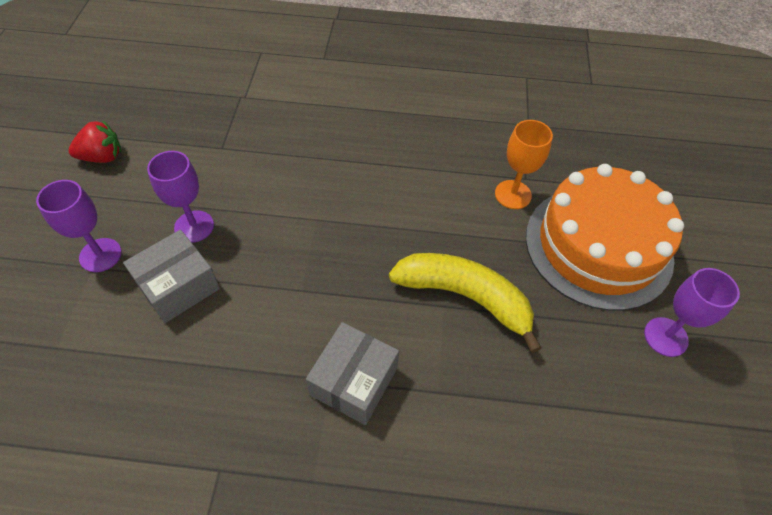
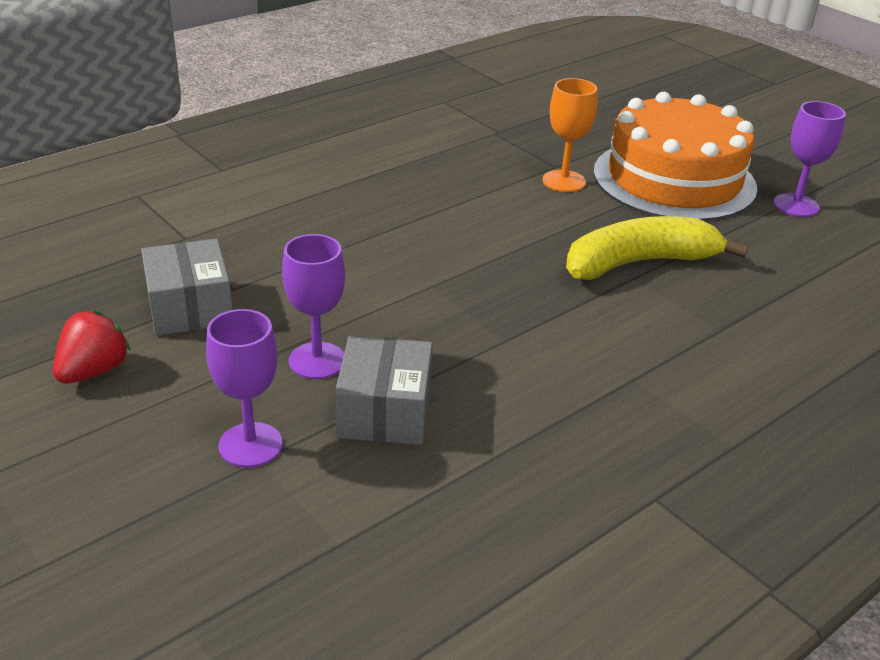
camera: 45 degrees left, 20 degrees down
grey box [306,322,399,425] -> grey box moved to [141,239,233,336]

